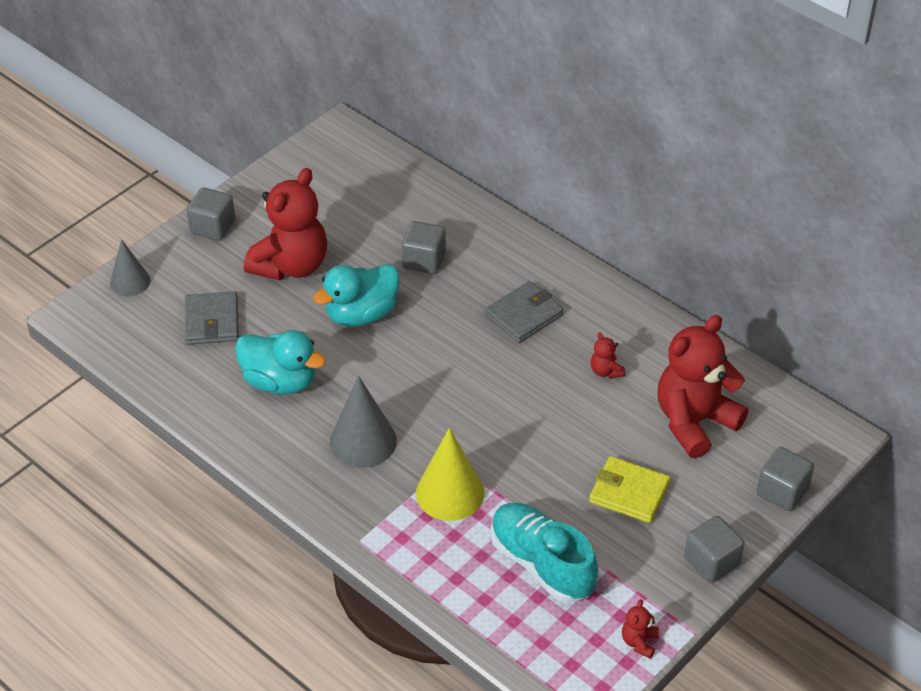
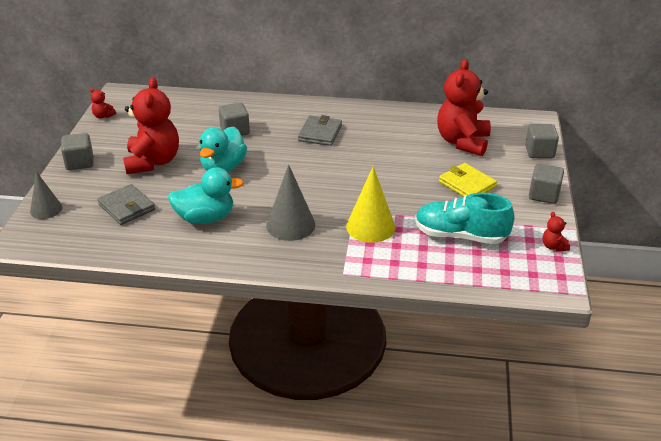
camera: 35 degrees left, 10 degrees down
yellow wallet [589,456,670,523] -> yellow wallet turned 60 degrees clockwise [439,163,497,197]
red teddy bear [591,332,625,379] -> red teddy bear moved to [90,88,116,119]

